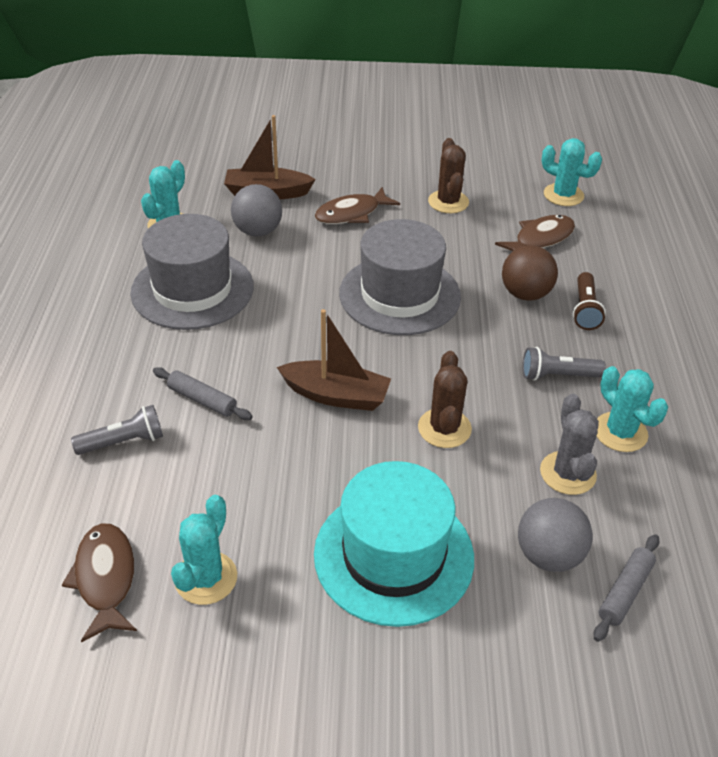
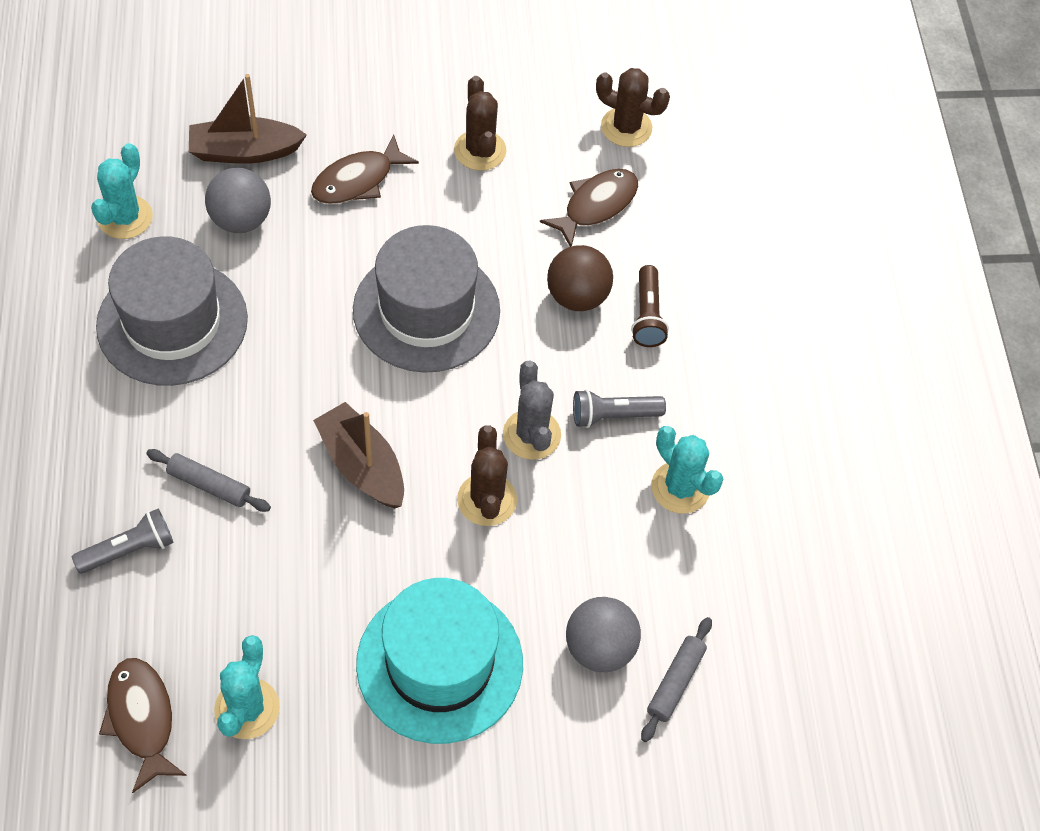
camera: 10 degrees left, 15 degrees up
brown boat [277,309,391,411] -> brown boat turned 135 degrees counterclockwise [313,402,404,508]
grey cactus [540,394,599,495] -> grey cactus moved to [503,360,561,460]
turquoise cactus [542,138,602,206] -> brown cactus [596,68,670,147]

